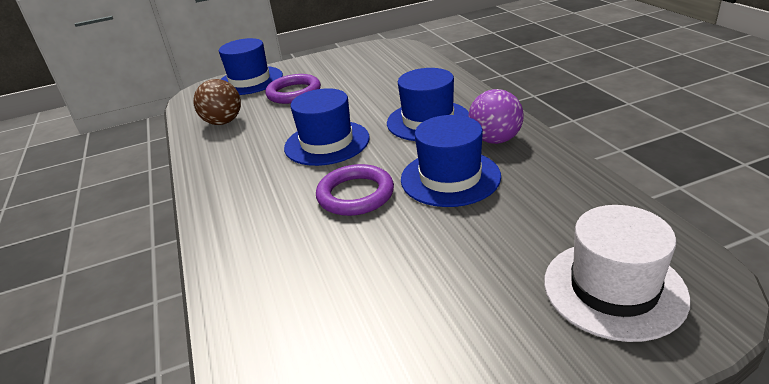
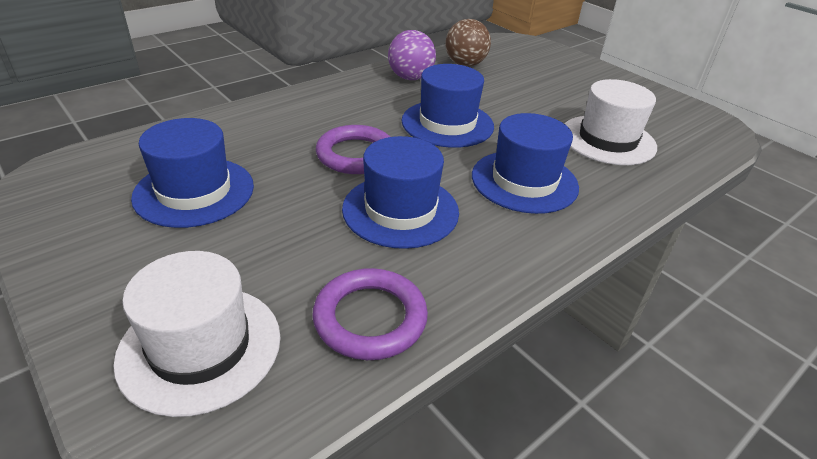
camera: 65 degrees right, 5 degrees up
blue hat [219,38,283,95] -> blue hat moved to [131,118,254,228]
purple ring [265,74,321,104] -> purple ring moved to [312,268,428,360]
purple ball [468,89,524,144] -> purple ball moved to [388,30,436,80]
none -> white hat [564,79,657,165]

